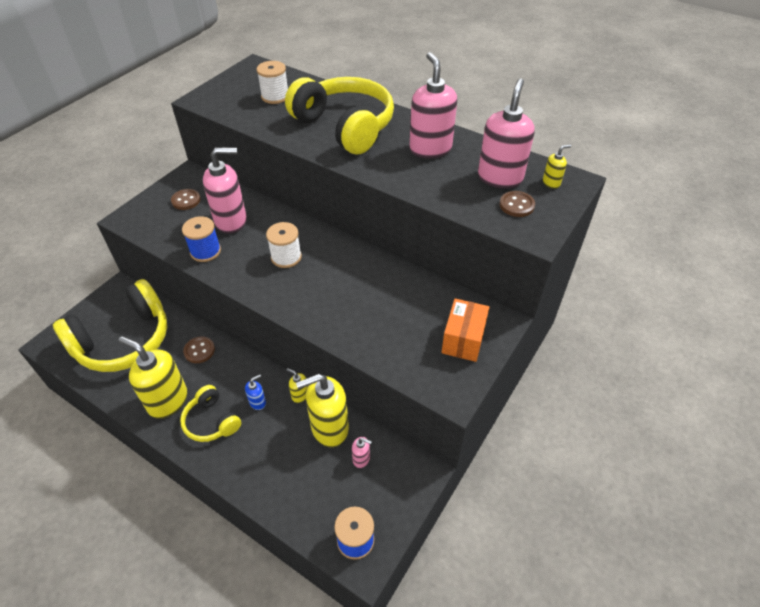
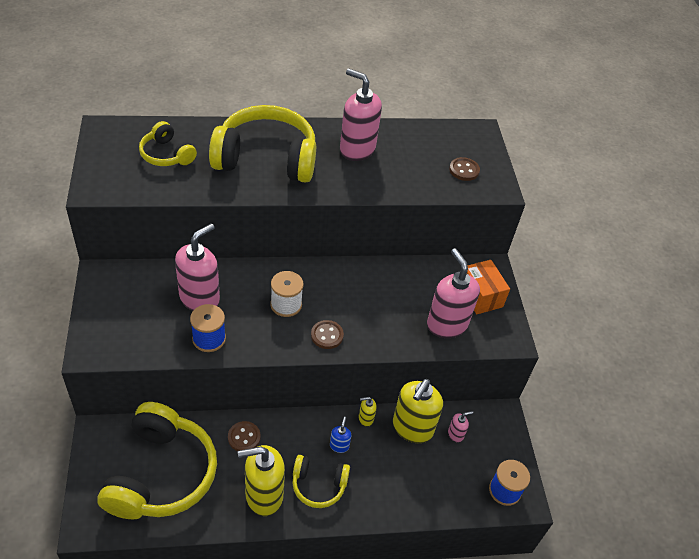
camera: 45 degrees left, 0 degrees up
brown button [171,189,201,210] -> brown button moved to [311,320,344,349]
white spool [256,61,288,104] -> yellow headphones [139,121,197,166]
pink soap dispenser [478,78,535,189] -> pink soap dispenser moved to [427,248,480,338]
yellow soap dispenser [543,145,571,189] -> none

